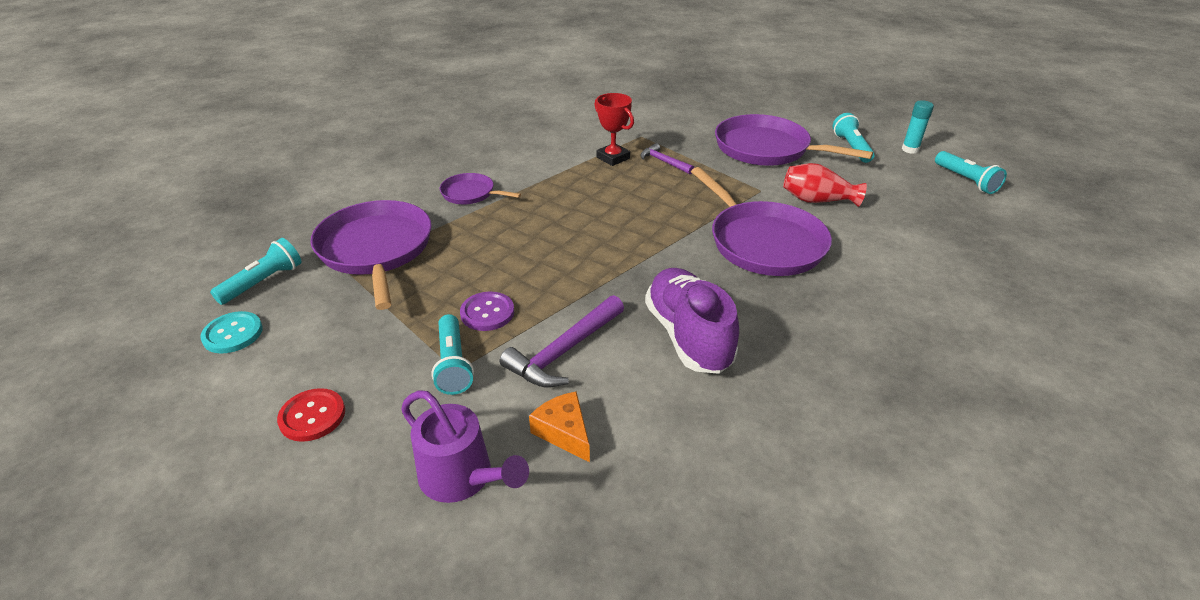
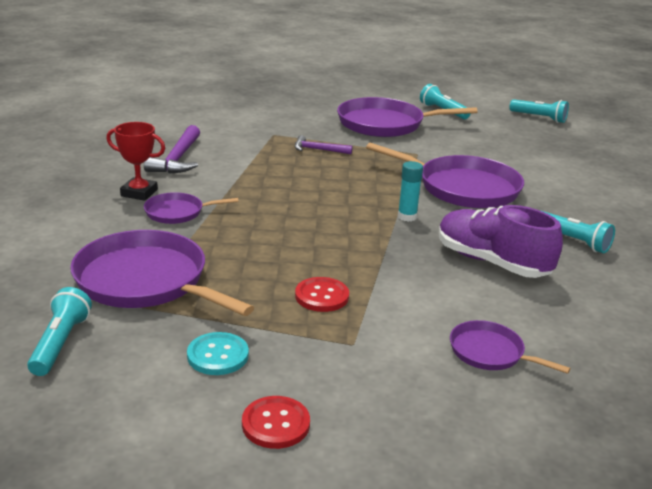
camera: 35 degrees left, 10 degrees down
turquoise button [200,311,263,353] -> turquoise button moved to [187,332,249,375]
purple watering can [401,390,529,503] -> none
turquoise flashlight [431,314,474,395] -> turquoise flashlight moved to [542,211,615,253]
purple button [460,292,514,331] -> red button [295,277,349,312]
purple hammer [500,295,624,388] -> purple hammer moved to [144,125,200,174]
orange cheese [529,391,590,462] -> purple pan [450,320,571,374]
red trophy [595,93,634,166] -> red trophy moved to [106,122,165,201]
red vase [783,163,867,207] -> none
turquoise glue stick [902,100,934,154] -> turquoise glue stick moved to [398,161,423,222]

